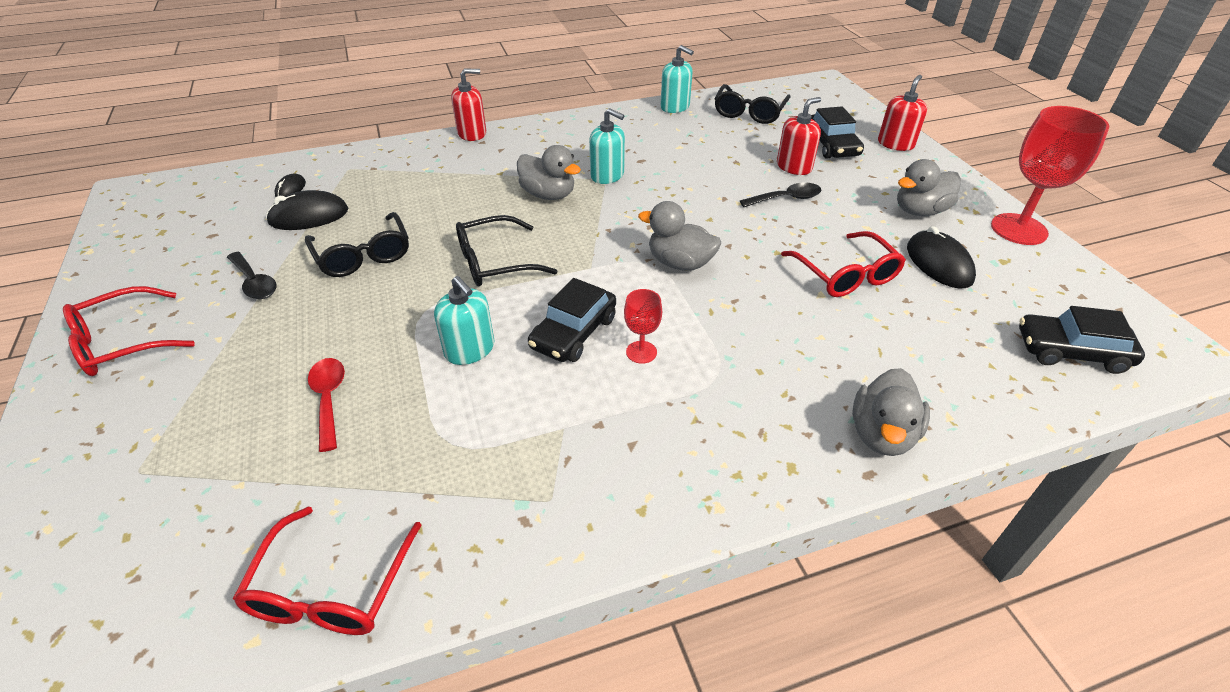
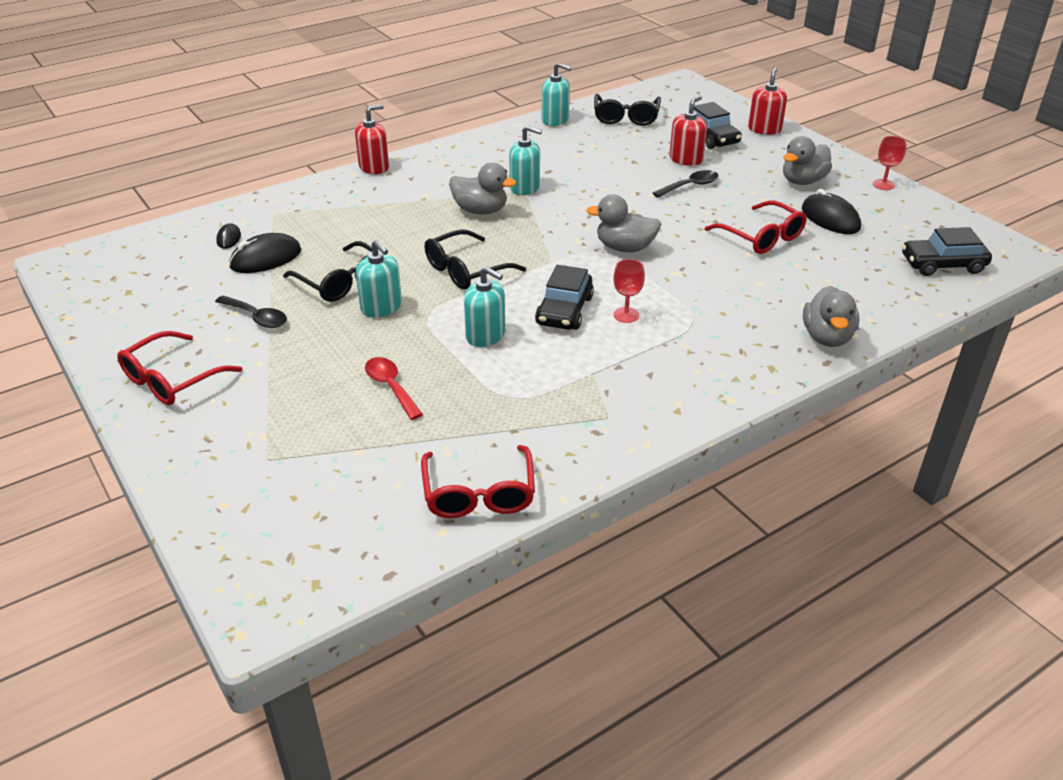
camera: 15 degrees left, 5 degrees down
red goblet [991,106,1109,245] -> red goblet [873,136,907,190], size x0.48
none -> turquoise soap dispenser [356,240,402,317]

